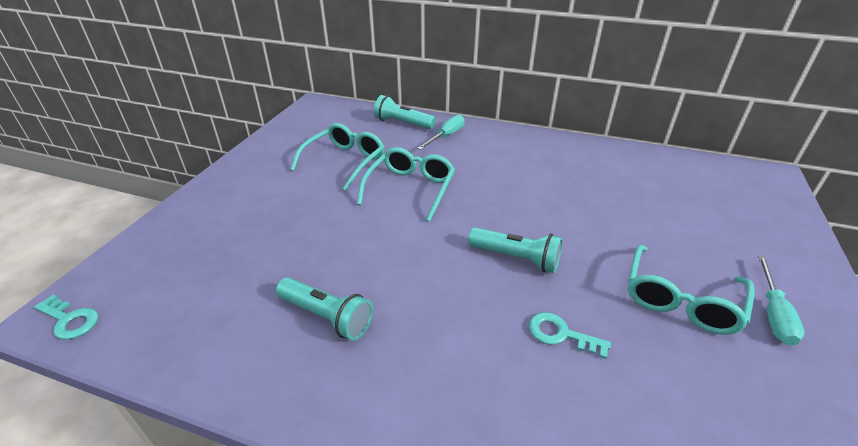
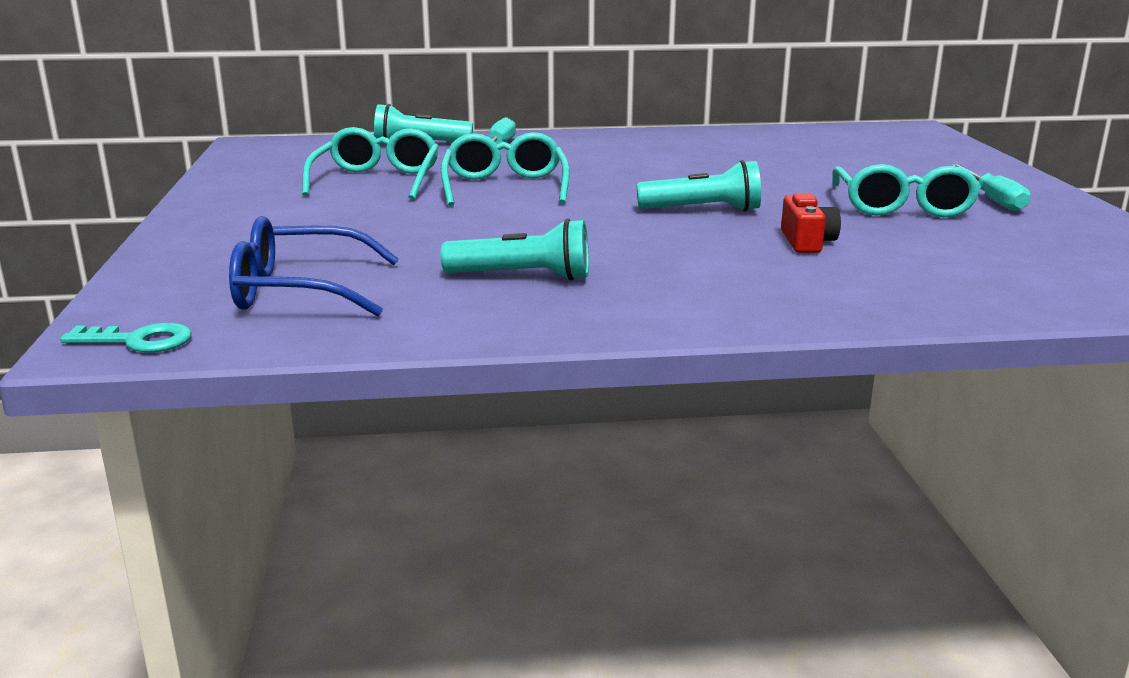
camera: 25 degrees left, 15 degrees down
turquoise key [529,312,611,359] -> red camera [781,193,841,253]
none -> blue glasses [229,216,399,316]

